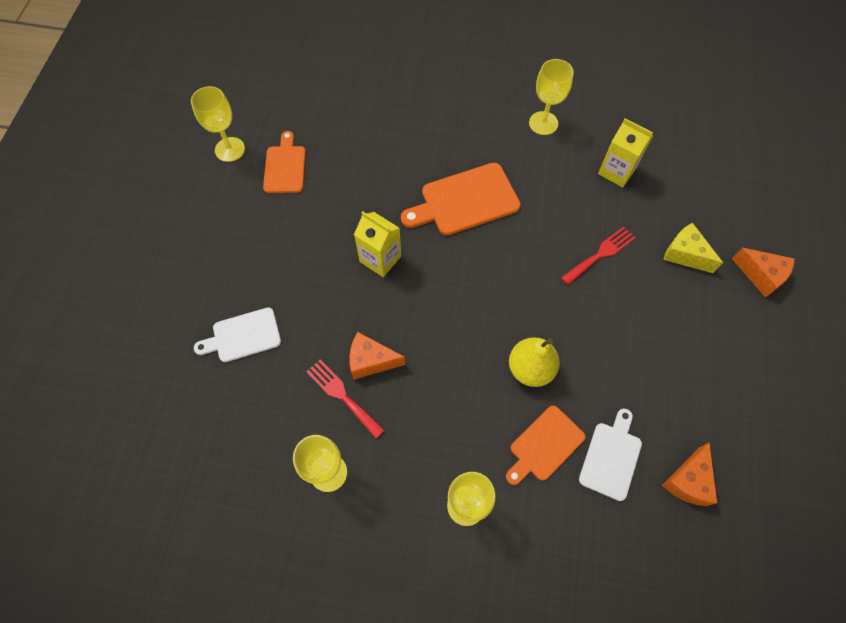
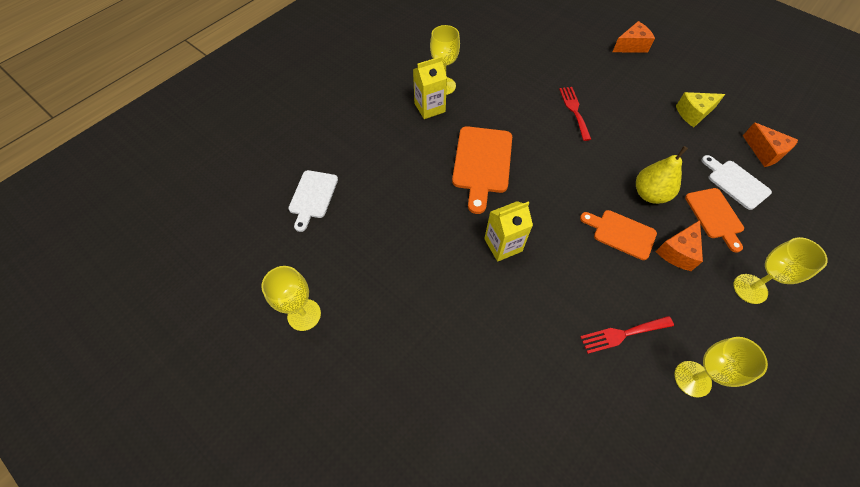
camera: 60 degrees left, 5 degrees down
white cutting board [194,307,281,362] -> white cutting board moved to [288,170,338,232]
orange cutting board [263,131,306,193] -> orange cutting board moved to [580,210,657,260]
orange cheese [349,332,405,380] -> orange cheese moved to [655,220,703,271]
yellow carton [598,118,653,187] -> yellow carton moved to [413,56,447,119]
yellow cheese [663,223,723,273] -> yellow cheese moved to [676,92,725,127]

